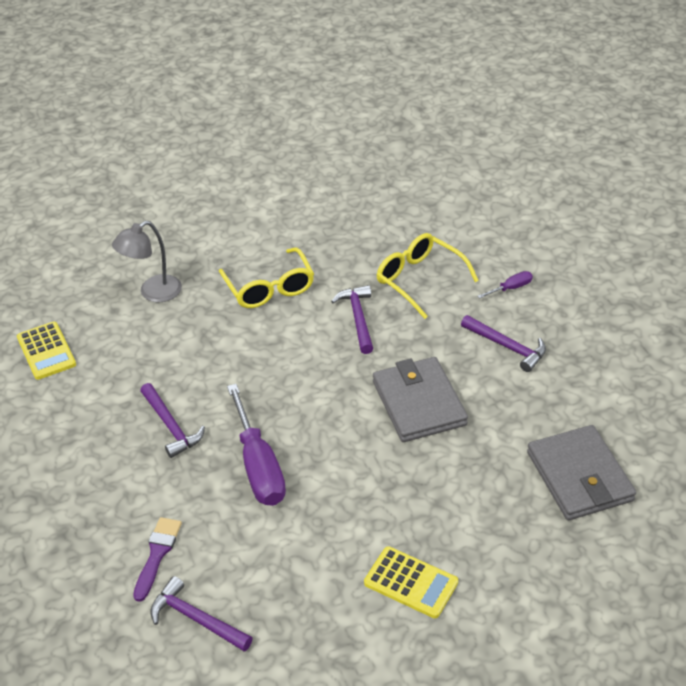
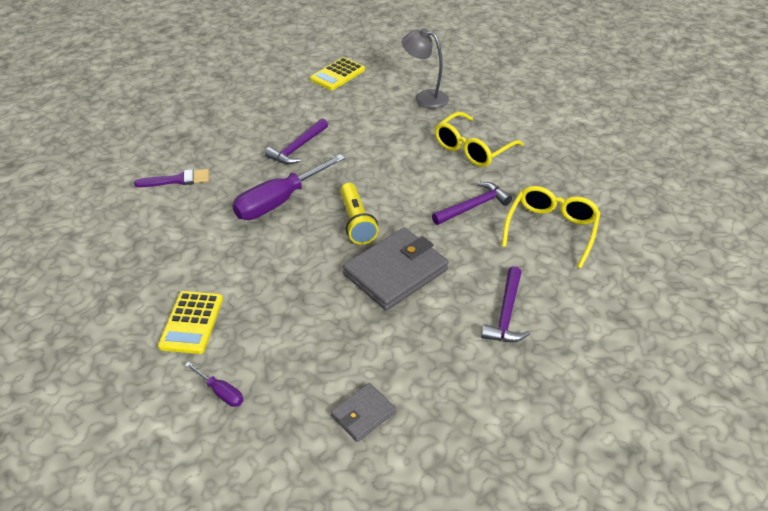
camera: 65 degrees right, 0 degrees up
purple hammer [150,576,253,652] -> none
purple screwdriver [478,271,533,299] -> purple screwdriver moved to [185,362,243,407]
grey wallet [527,425,636,520] -> grey wallet [331,383,396,442], size x0.52
none -> yellow flashlight [340,183,379,244]

